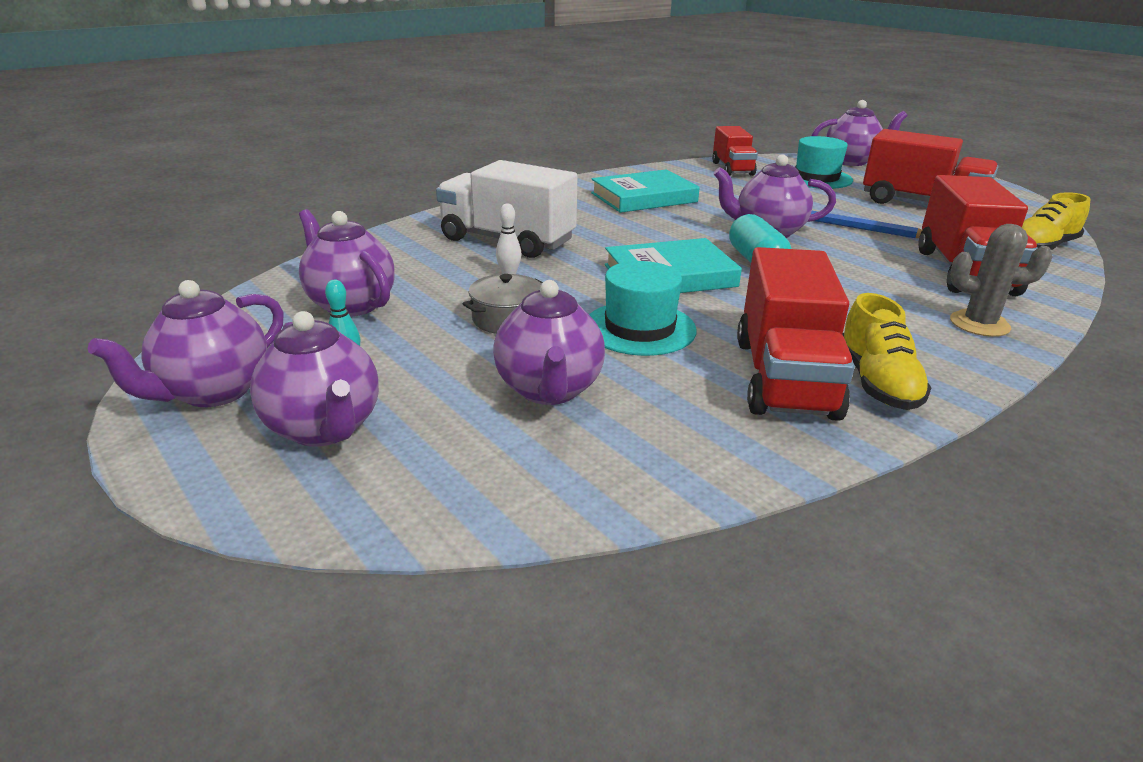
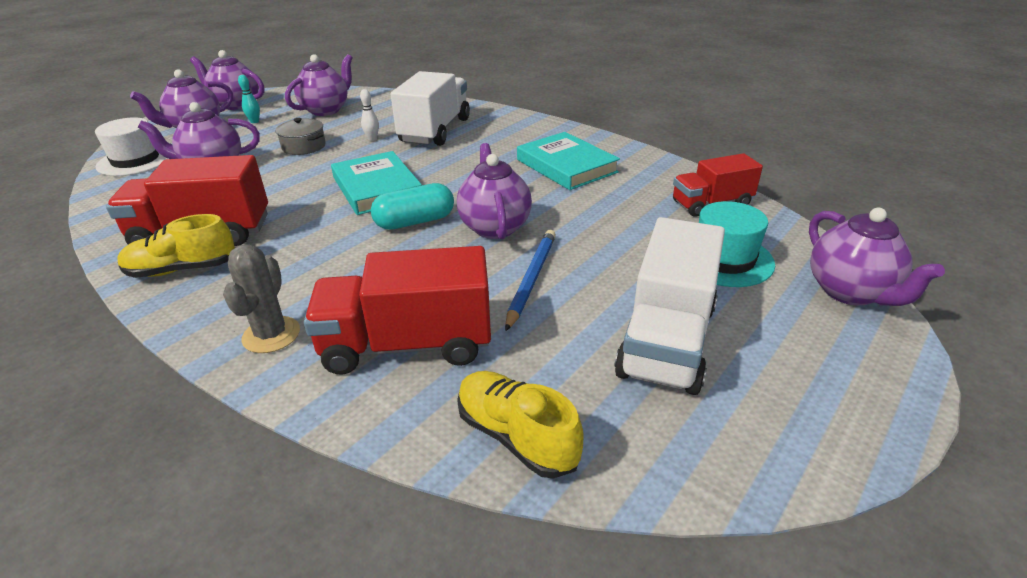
camera: 80 degrees right, 5 degrees up
turquoise hat [589,261,697,356] -> none
red truck [863,129,998,204] -> white truck [614,217,725,395]
none -> white hat [95,118,168,176]

